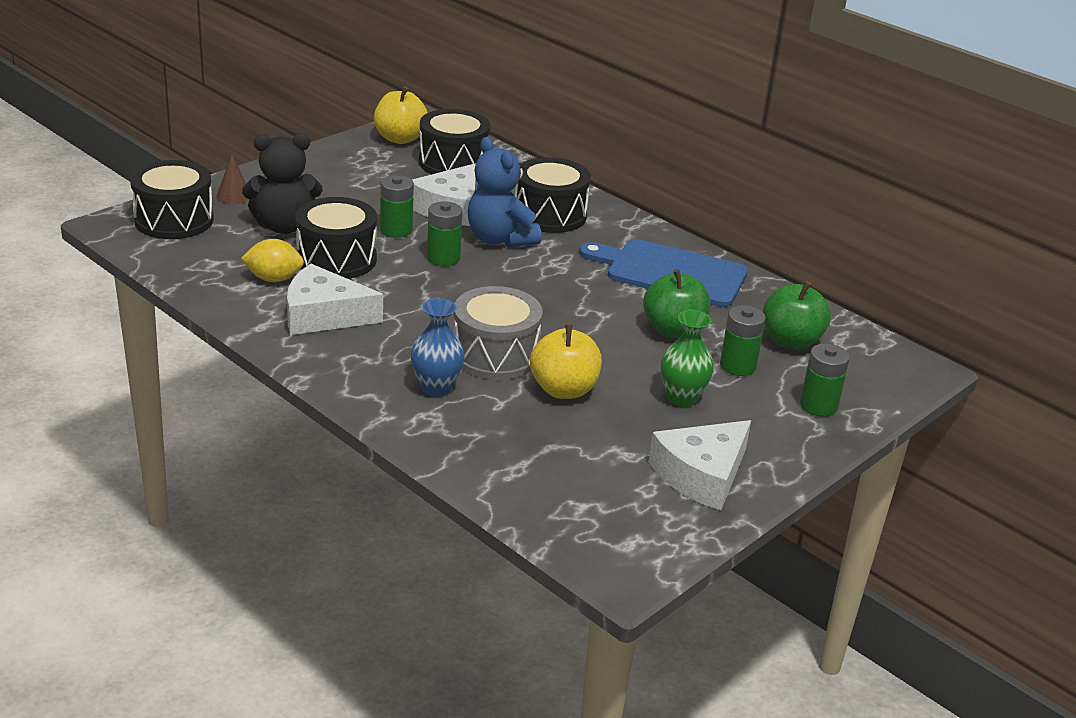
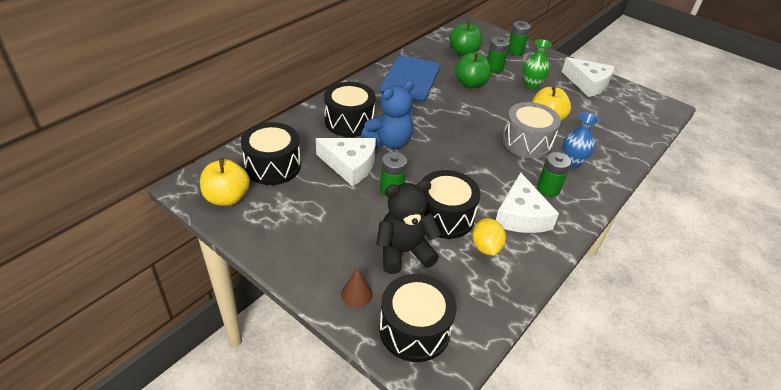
camera: 95 degrees left, 10 degrees up
black teddy bear [242,133,323,234] -> black teddy bear turned 90 degrees counterclockwise [376,180,441,274]
green battery [427,201,463,266] -> green battery moved to [537,152,571,197]

